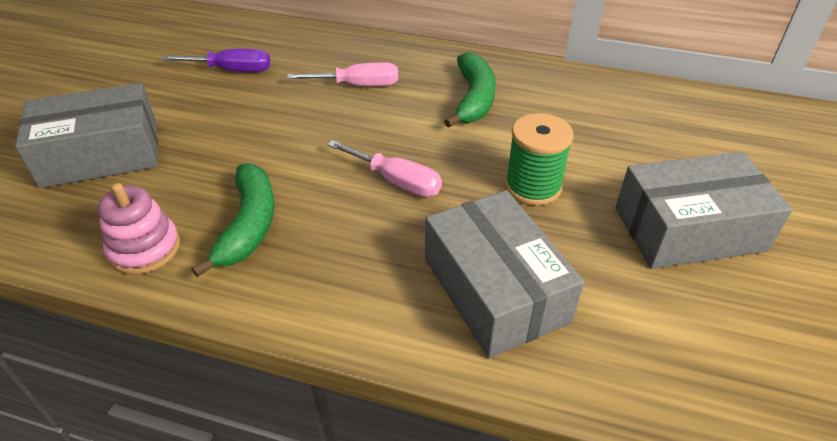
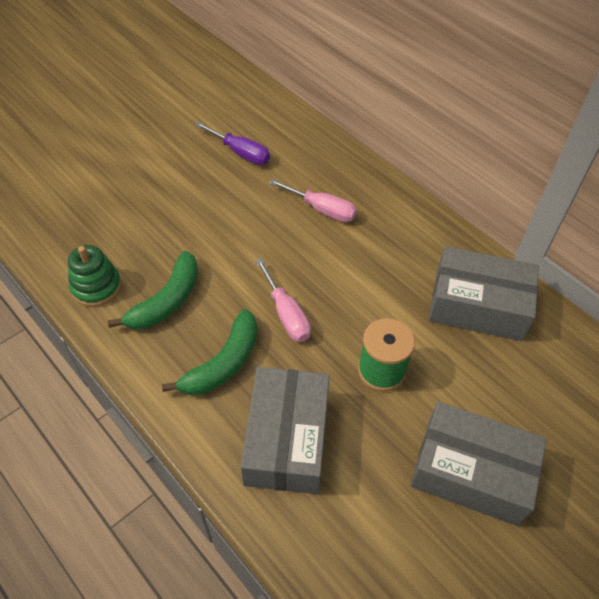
camera: 30 degrees right, 10 degrees up
grey box [15,83,158,188] -> grey box moved to [429,246,539,341]
pink stacking toy [98,183,180,275] -> green stacking toy [68,245,121,307]
green banana [444,52,496,128] -> green banana moved to [162,309,257,395]

